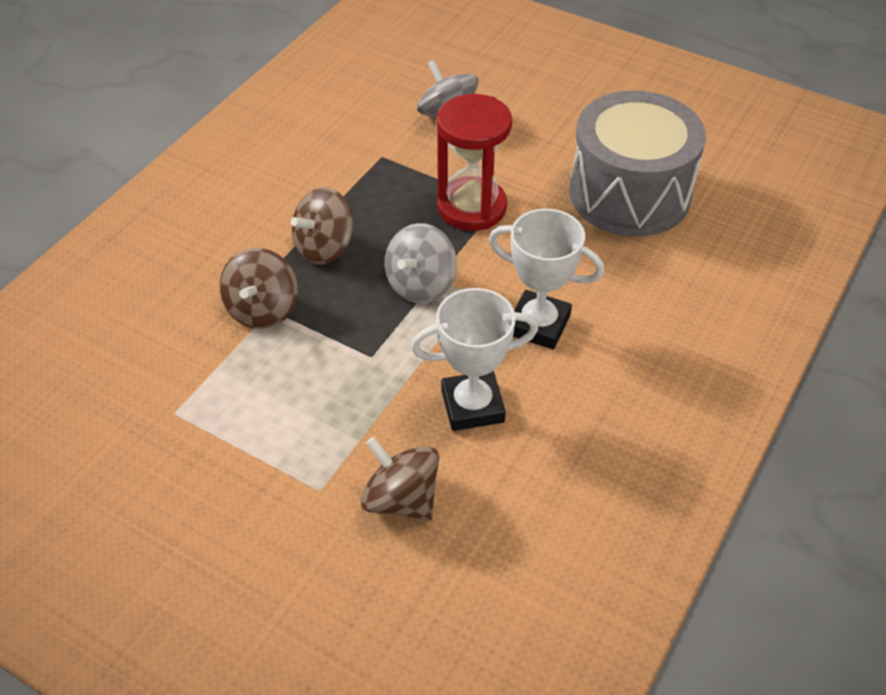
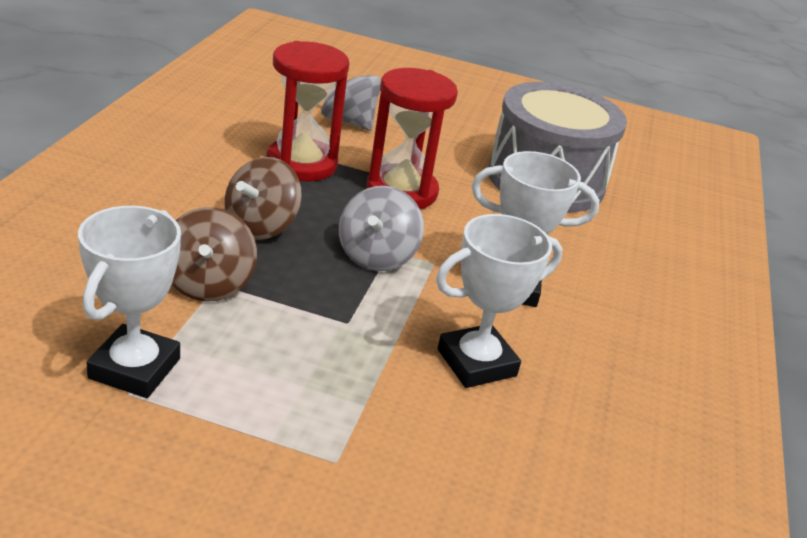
camera: 20 degrees left, 15 degrees down
brown spinning top [361,437,439,521] -> none
none -> white trophy [78,206,181,398]
none -> red hourglass [267,41,349,181]

